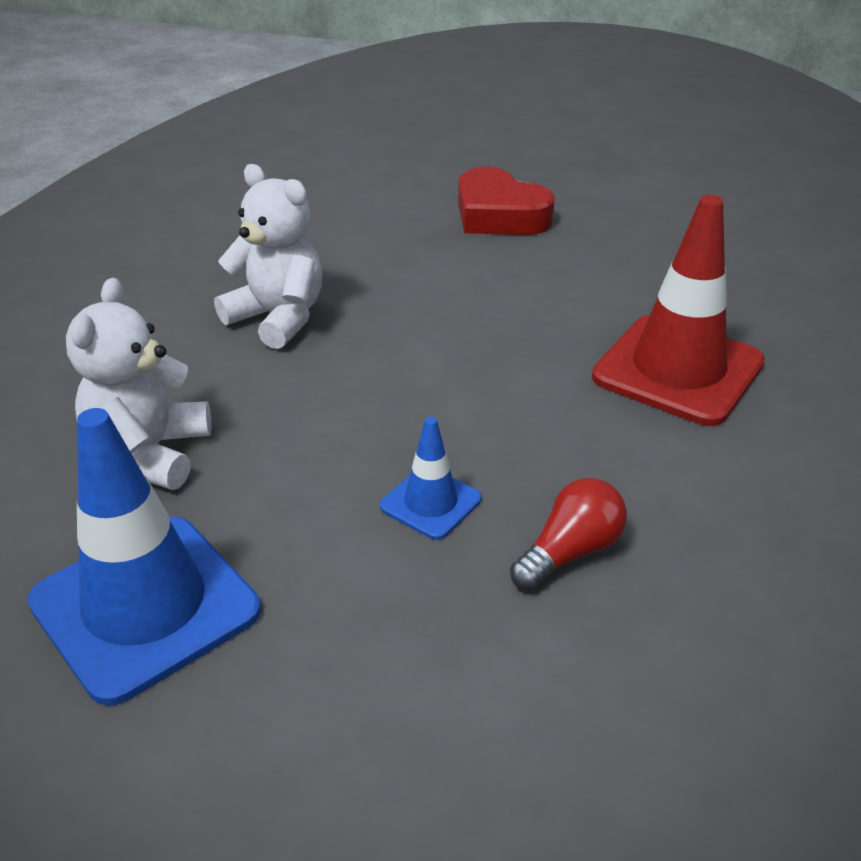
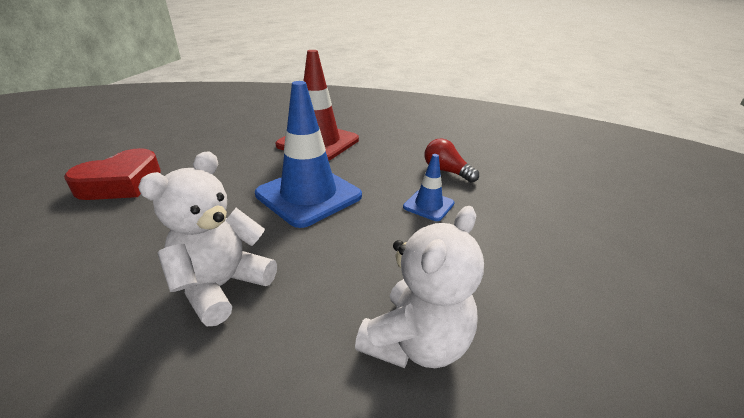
camera: 95 degrees left, 5 degrees down
blue traffic cone [27,408,261,706] -> blue traffic cone moved to [255,81,362,228]
white teddy bear [66,278,211,490] -> white teddy bear turned 60 degrees counterclockwise [355,206,484,368]

